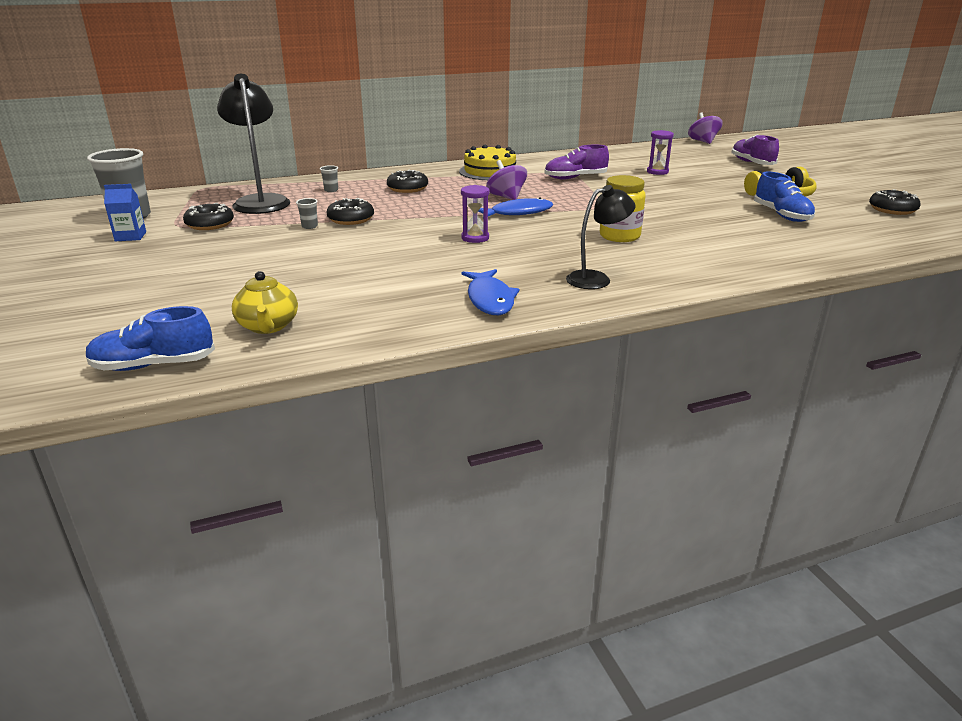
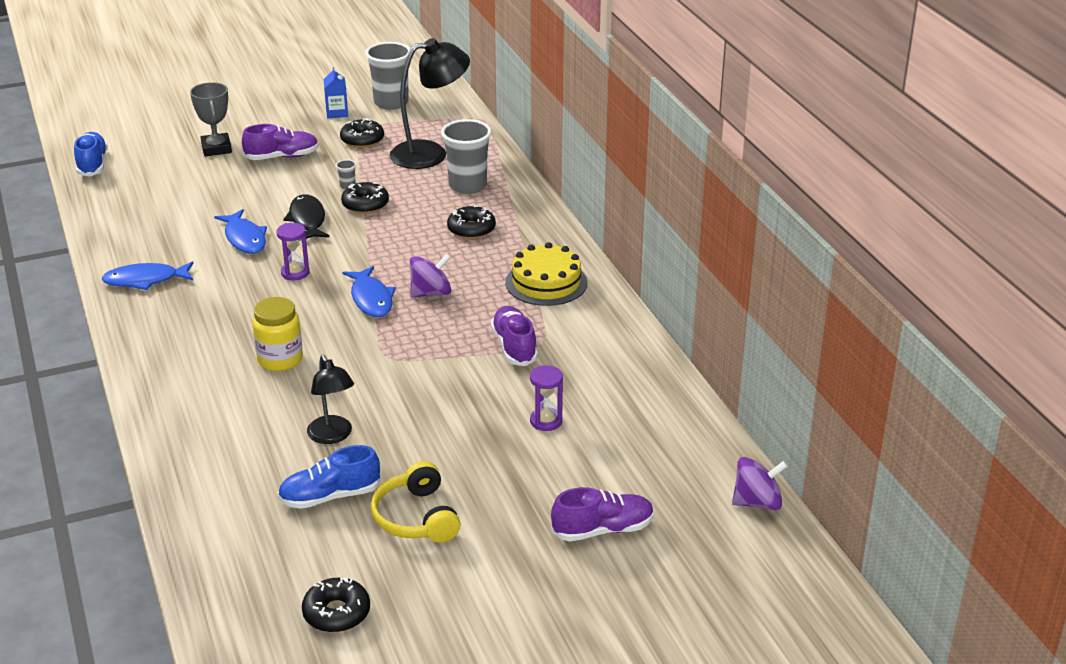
camera: 90 degrees right, 5 degrees up
yellow teapot [232,271,298,334] -> none
grey cup [320,165,338,192] -> grey cup [441,119,492,194], size x2.46
black lamp [566,185,636,289] -> black lamp moved to [307,355,354,444]
none -> grey trophy [190,82,232,156]
none -> blue fish [214,209,267,254]
none -> purple shoe [242,124,319,160]
none -> black fish [283,194,330,239]

